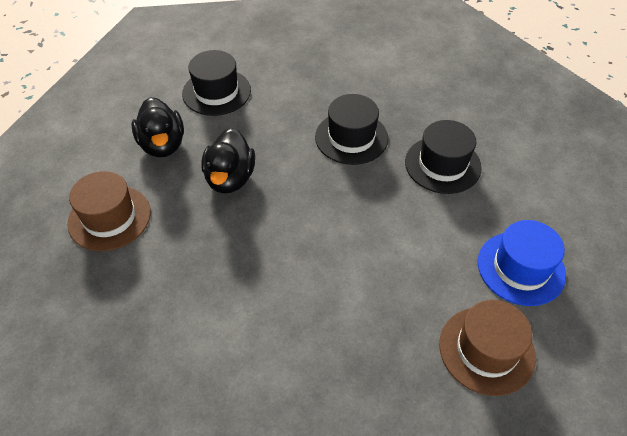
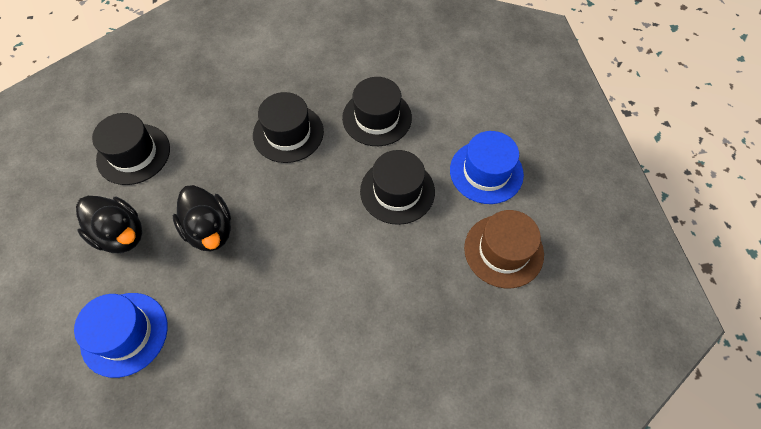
camera: 35 degrees left, 10 degrees up
brown hat [68,171,151,251] -> blue hat [74,293,168,378]
none -> black hat [360,150,435,225]

